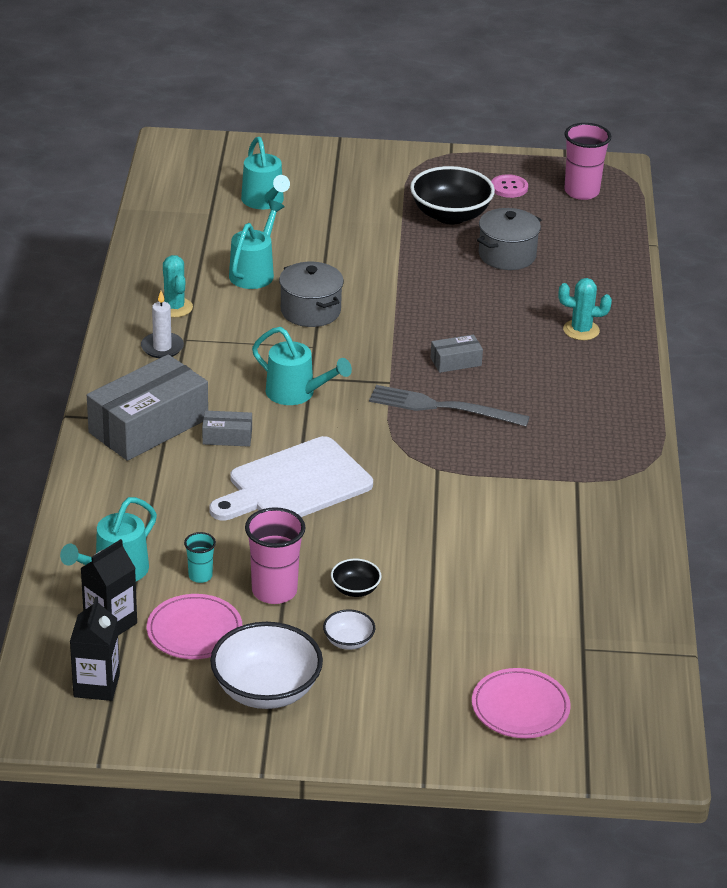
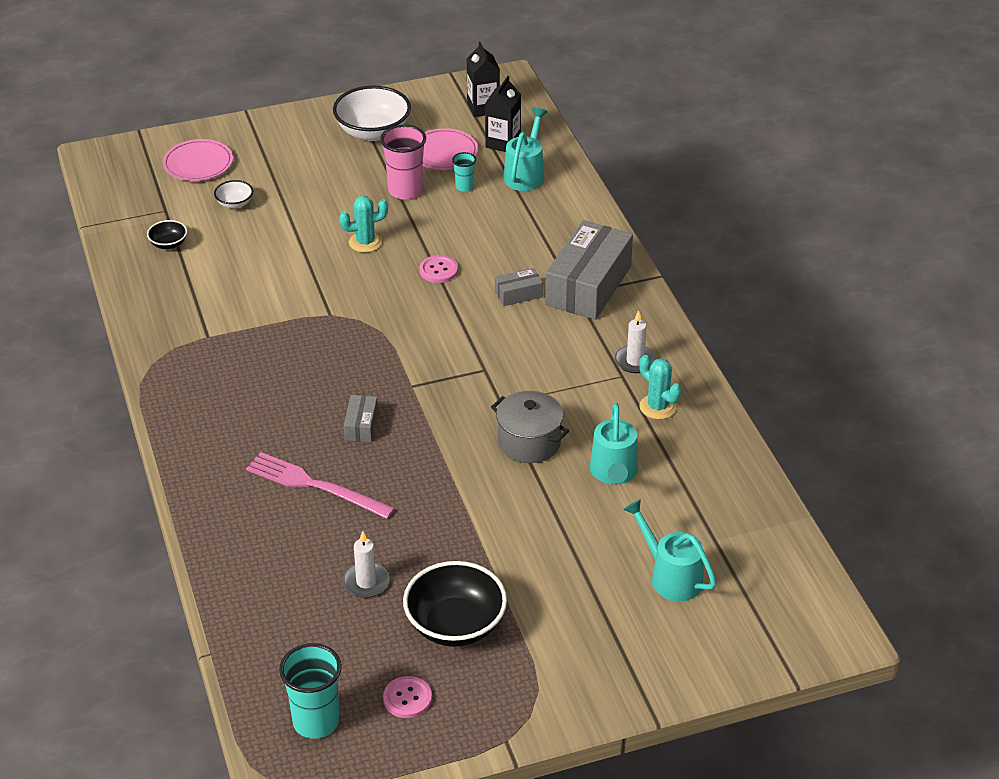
camera: 160 degrees right, 5 degrees up
white cutting board [209,436,373,521] -> pink button [419,255,458,283]
turquoise watering can [252,327,352,405] -> none
white bowl [323,609,375,650] -> white bowl moved to [214,180,253,209]
black bowl [331,559,381,597] -> black bowl moved to [147,220,187,249]
grey fork [369,385,530,426] -> none
grey box [430,334,483,373] -> grey box turned 45 degrees counterclockwise [344,395,378,442]
grey pot [477,208,541,270] -> white candle [343,531,390,598]
turquoise cactus [558,278,612,340] -> turquoise cactus moved to [339,196,388,253]
pink cup [564,123,611,200] -> turquoise cup [279,643,342,739]
none -> pink fork [246,452,395,519]

